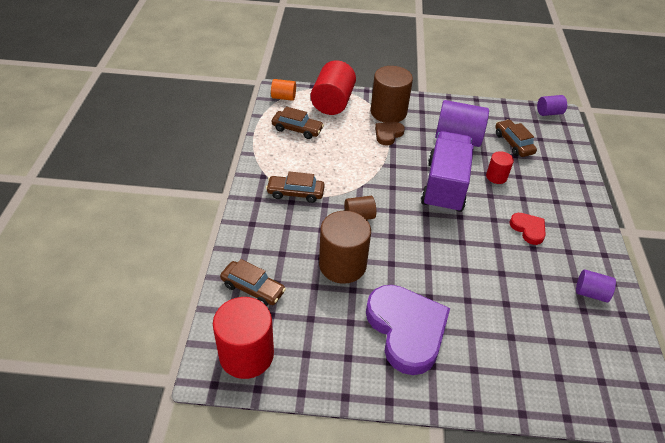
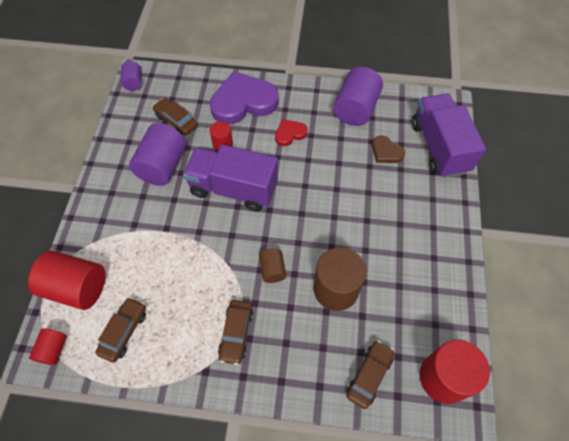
camera: 85 degrees left, 15 degrees up
orange cylinder [271,79,296,101] -> red cylinder [29,328,67,365]
purple heart [366,285,450,375] -> purple heart moved to [210,71,279,124]
brown cylinder [371,66,413,123] -> none
brown heart [375,122,405,146] -> brown heart moved to [372,135,405,163]
brown car [495,120,537,157] -> brown car turned 60 degrees clockwise [152,98,198,135]
purple cylinder [576,270,616,302] -> purple cylinder [333,67,383,126], size x1.91
none -> purple truck [412,94,486,178]

